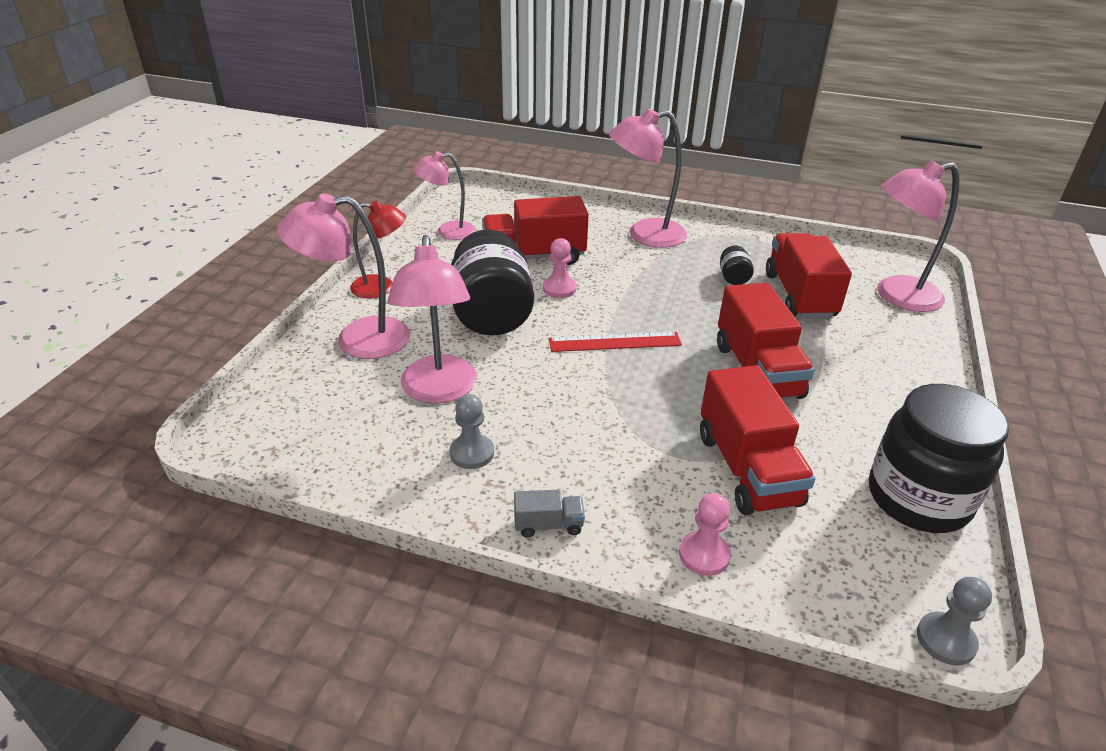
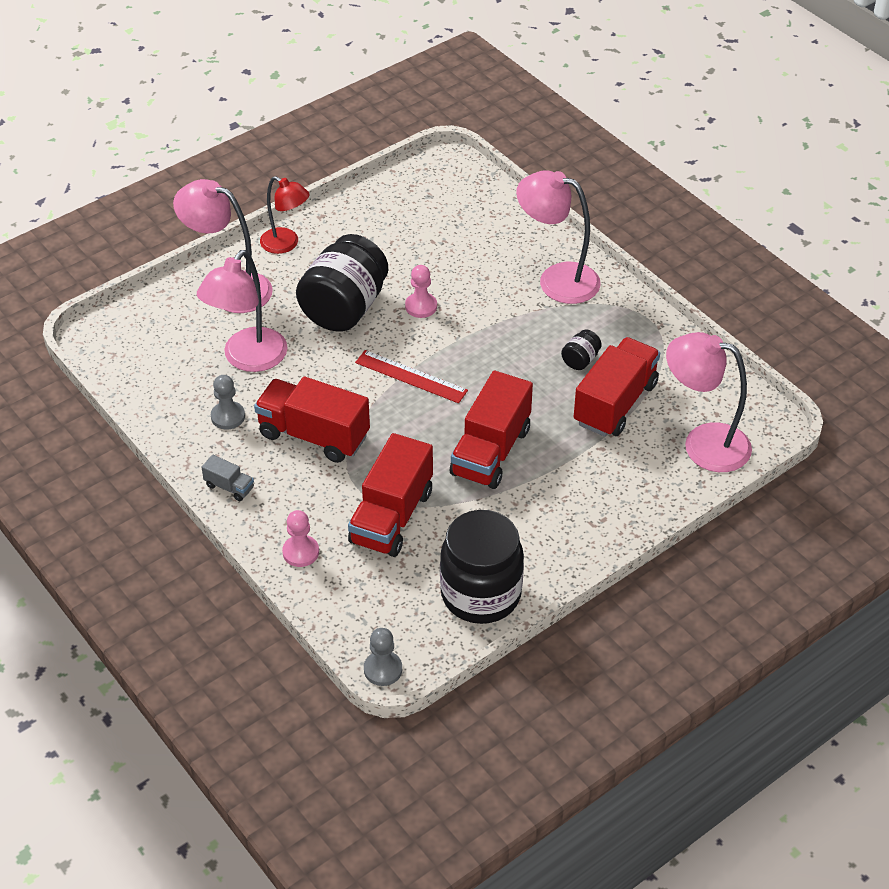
camera: 35 degrees right, 10 degrees up
pink lamp [413,151,476,240] -> none
red truck [482,196,589,265] -> red truck moved to [254,376,370,463]

